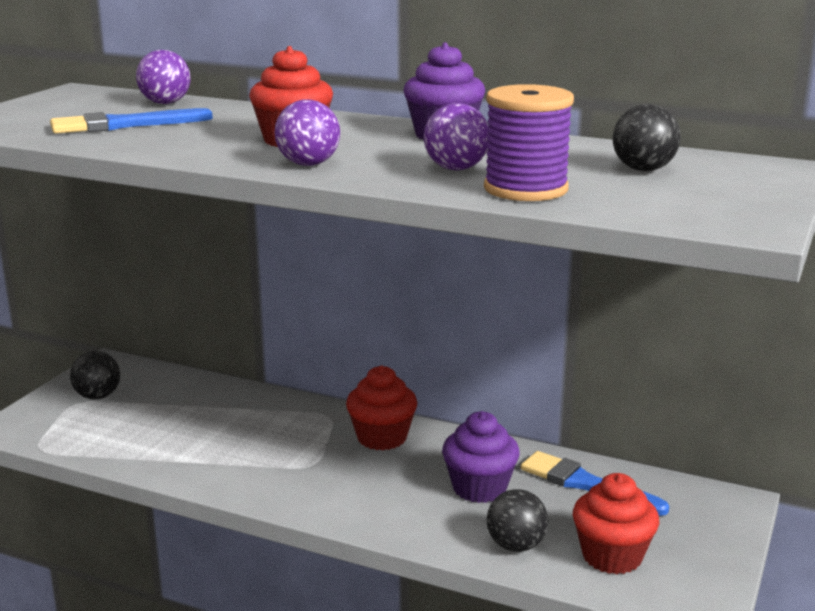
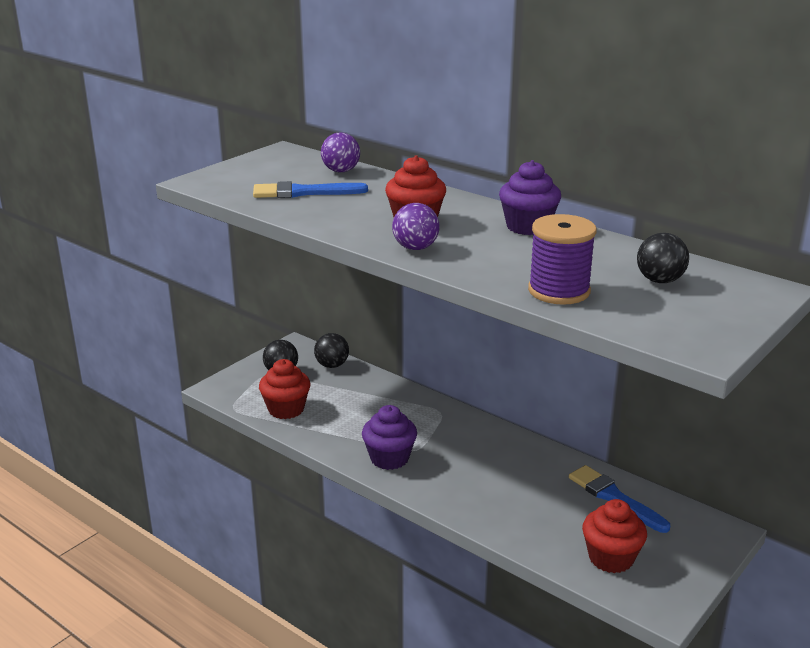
camera: 15 degrees right, 5 degrees up
red cupcake [346,366,417,450] -> red cupcake moved to [259,359,310,419]
purple ball [424,103,489,170] -> none
purple cupcake [442,411,520,503] -> purple cupcake moved to [362,405,417,470]
black ball [487,489,548,552] -> black ball moved to [314,333,349,368]

